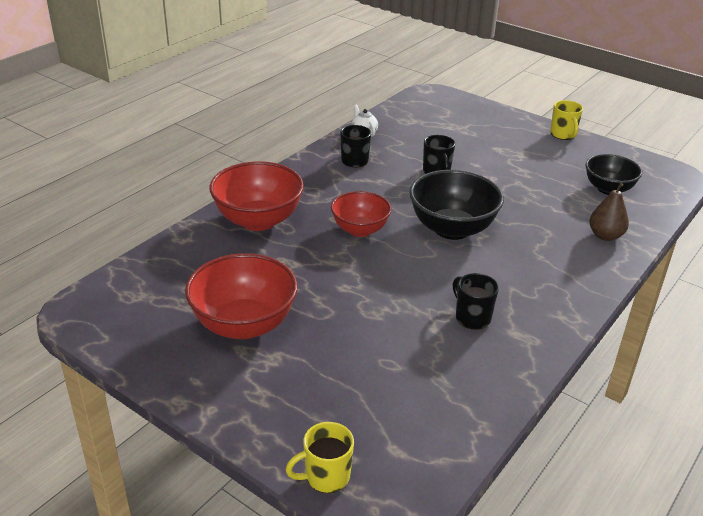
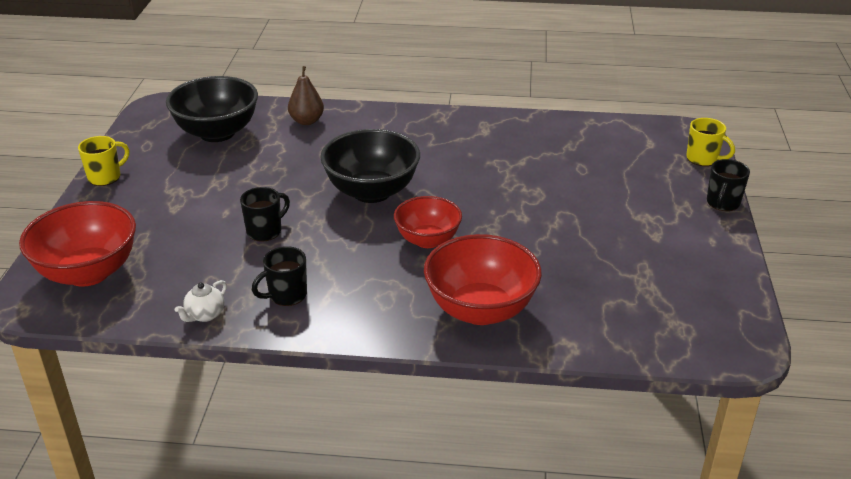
camera: 120 degrees left, 0 degrees up
red bowl [185,253,298,339] -> red bowl moved to [19,201,136,287]
black mug [453,273,499,330] -> black mug moved to [707,159,750,211]
black bowl [586,154,642,195] -> black bowl [166,76,258,142], size x1.55

